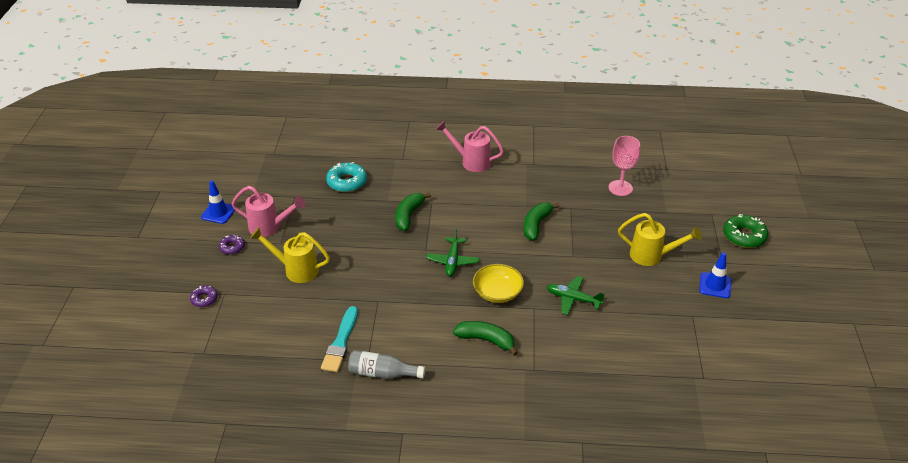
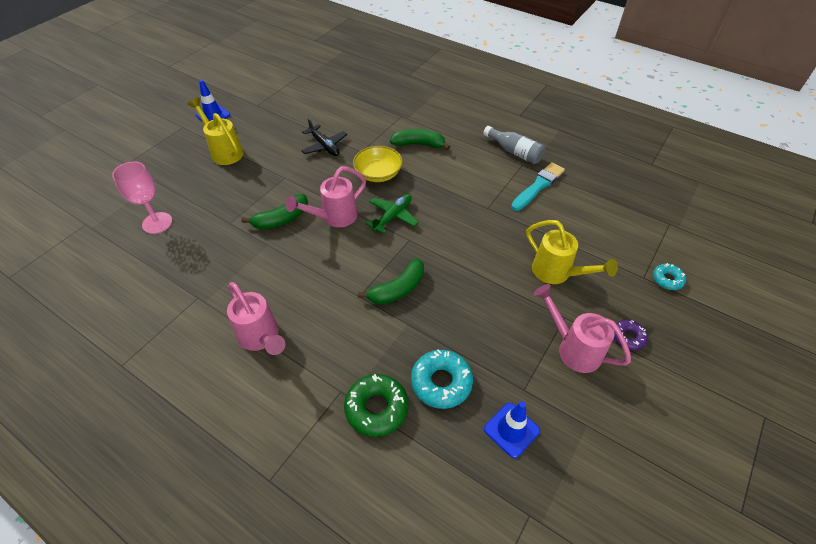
camera: 150 degrees left, 10 degrees up
purple donut [190,286,218,307] -> turquoise donut [653,263,686,290]
blue traffic cone [201,180,235,224] -> blue traffic cone moved to [484,401,540,458]
green banana [453,321,518,356] -> green banana turned 135 degrees clockwise [390,129,450,150]
green plane [547,276,605,315] -> black plane [301,118,347,156]
green donut [723,214,768,248] -> green donut moved to [344,374,409,437]
none -> pink watering can [285,166,366,227]

